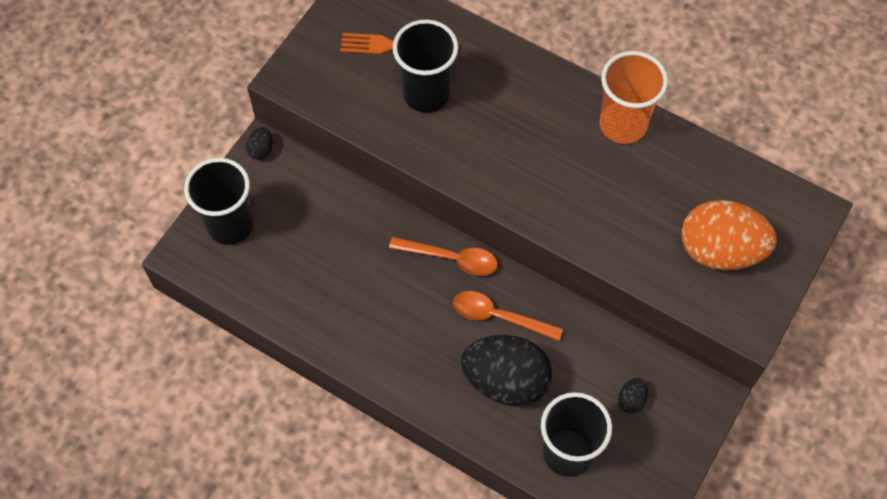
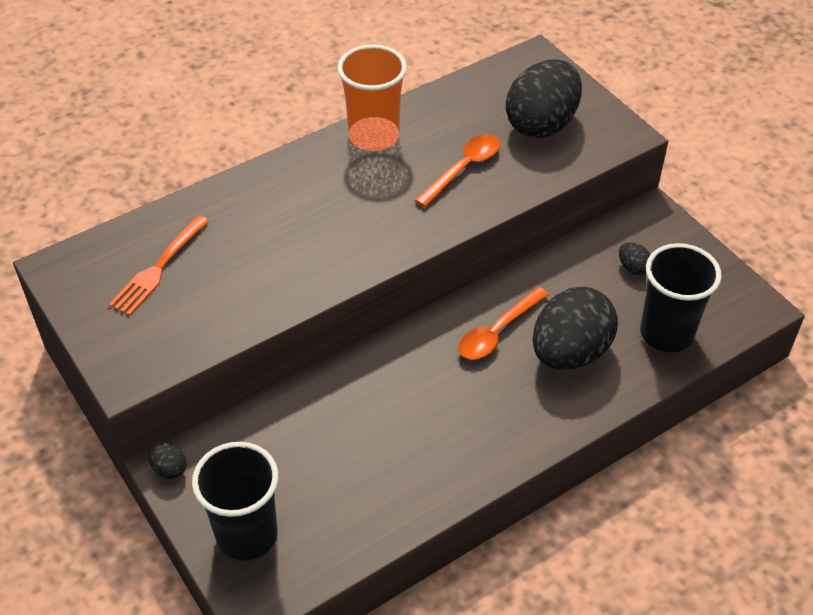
camera: 65 degrees left, 15 degrees down
orange spoon [389,237,498,276] -> orange spoon moved to [415,134,500,207]
black cup [393,19,458,113] -> none
orange egg [682,200,777,270] -> black egg [506,60,582,138]

